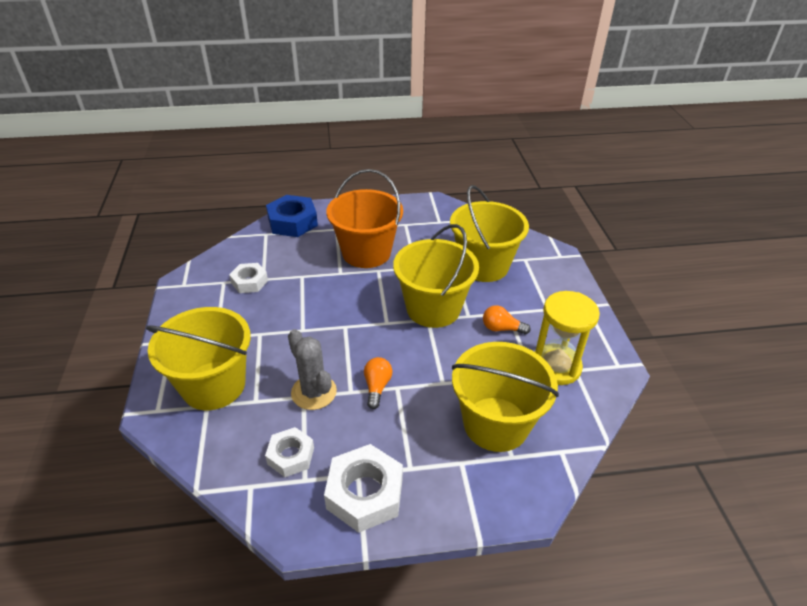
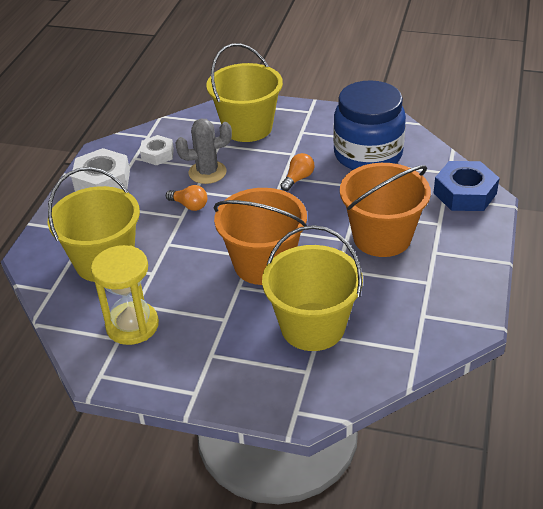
camera: 115 degrees right, 0 degrees up
white nut [229,263,268,293] -> blue jar [333,80,406,170]
yellow bucket [393,224,479,328] -> orange bucket [214,188,307,285]
orange light bulb [483,305,531,334] -> orange light bulb moved to [280,153,314,191]

